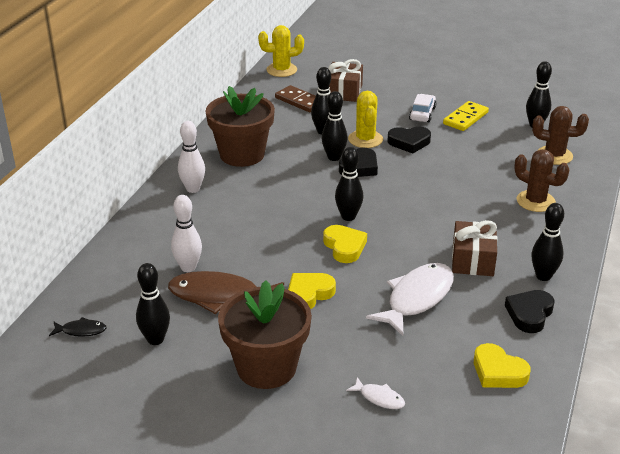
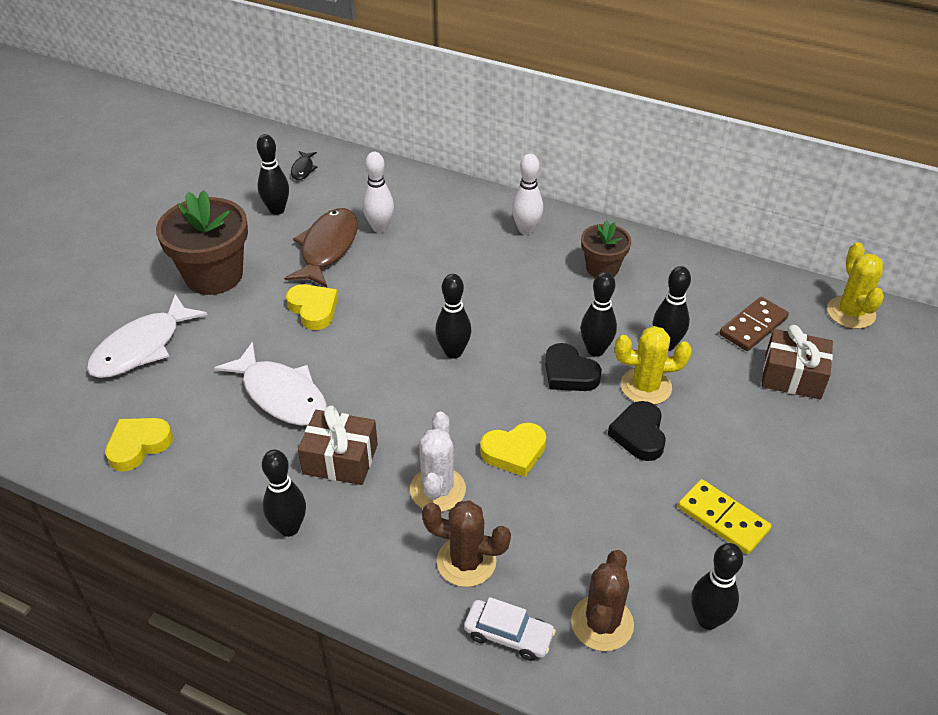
camera: 95 degrees right, 10 degrees up
brown flower pot [206,86,275,167] -> brown flower pot [581,220,631,278], size x0.58
yellow heart [323,225,367,263] -> yellow heart moved to [480,423,546,477]
white fish [346,377,405,409] -> white fish [87,294,208,378], size x2.16
white car [409,94,437,122] -> white car moved to [464,597,556,661]
black heart [505,290,555,333] -> none
brown cactus [514,149,569,212] -> brown cactus turned 60 degrees clockwise [422,500,511,587]
none -> white cactus [410,412,466,512]

